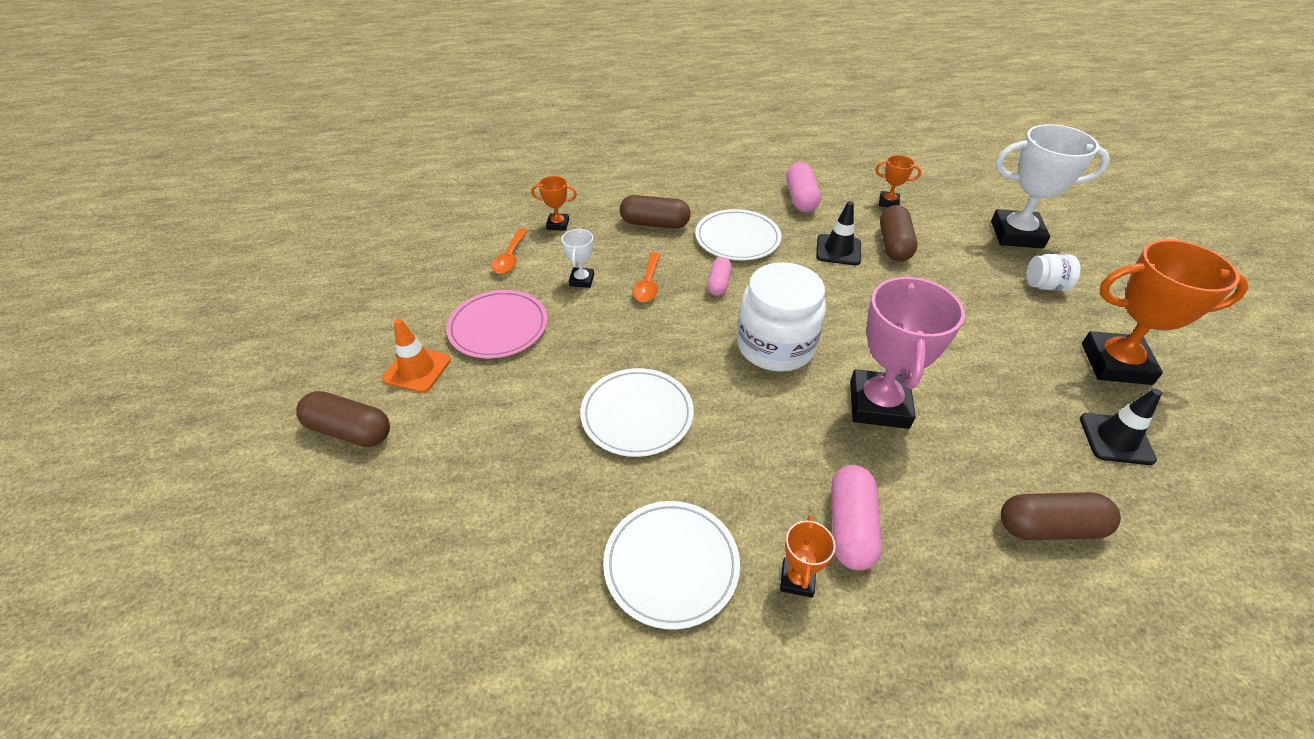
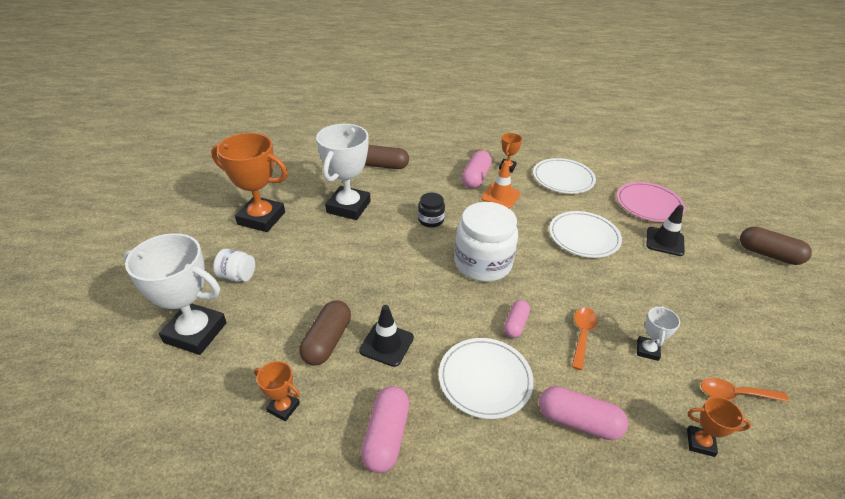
camera: 170 degrees left, 5 degrees down
orange traffic cone [382,319,451,393] -> orange traffic cone moved to [481,161,520,209]
pink plate [446,290,547,359] -> pink plate moved to [617,182,685,222]
orange spoon [491,228,528,274] -> orange spoon turned 105 degrees counterclockwise [701,378,789,402]
brown capsule [620,195,691,229] -> pink capsule [539,386,628,440]
pink trophy [850,275,965,429] -> black jar [418,193,445,227]
black traffic cone [1080,388,1162,465] -> black traffic cone moved to [646,205,685,256]
none -> white trophy [316,124,371,220]

